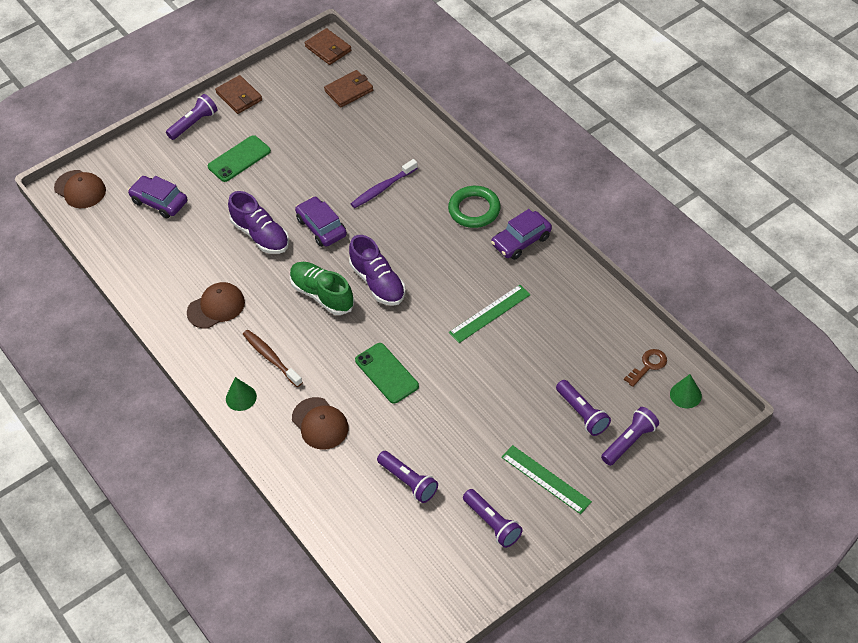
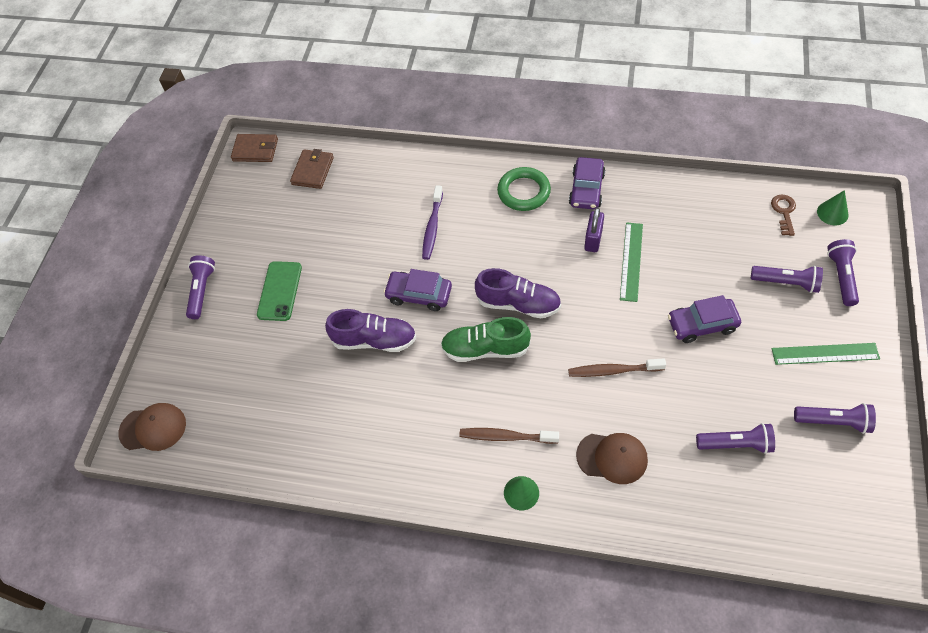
camera: 40 degrees left, 5 degrees up
purple car [128,176,188,218] -> purple car moved to [668,295,741,343]
brown cap [187,282,245,329] -> none
brown wallet [215,75,262,114] -> none
green phone [355,343,419,404] -> brown toothbrush [568,358,666,377]
none -> purple padlock [584,207,604,252]

